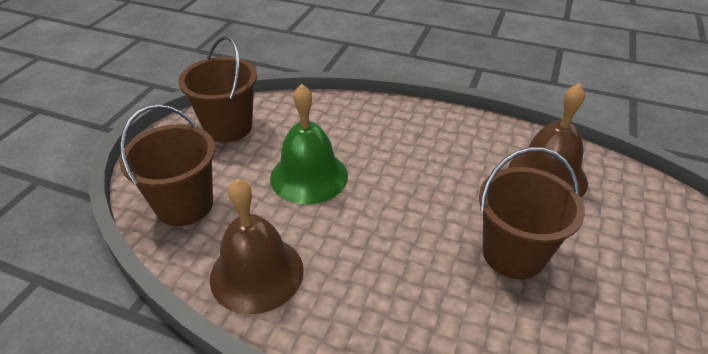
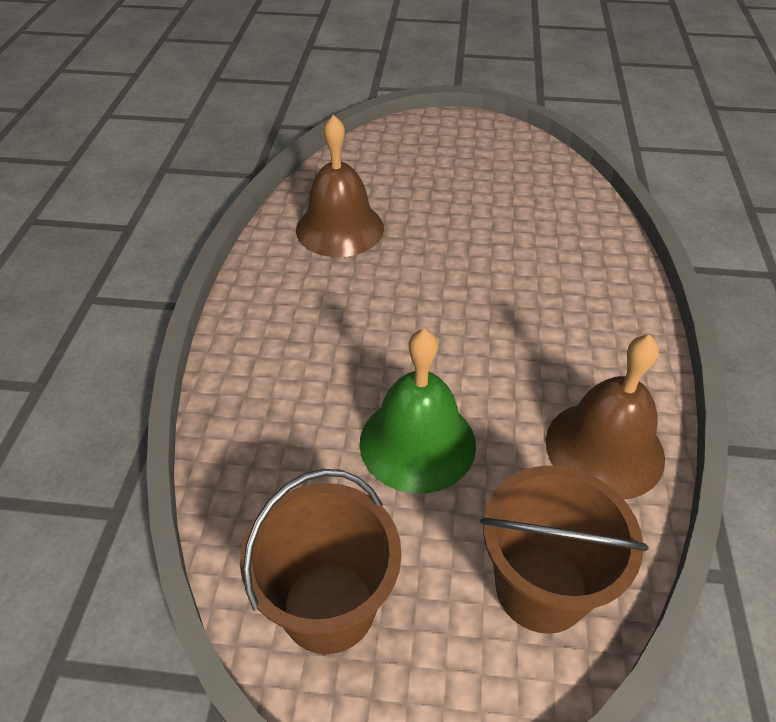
camera: 105 degrees left, 5 degrees up
brown bucket [479,147,585,279] -> none

